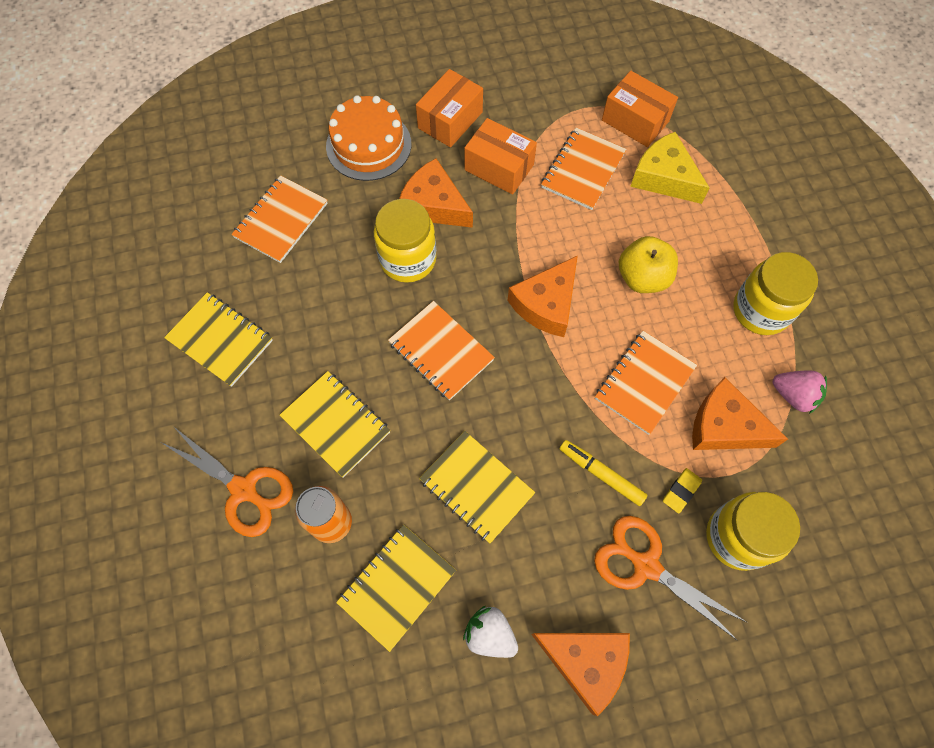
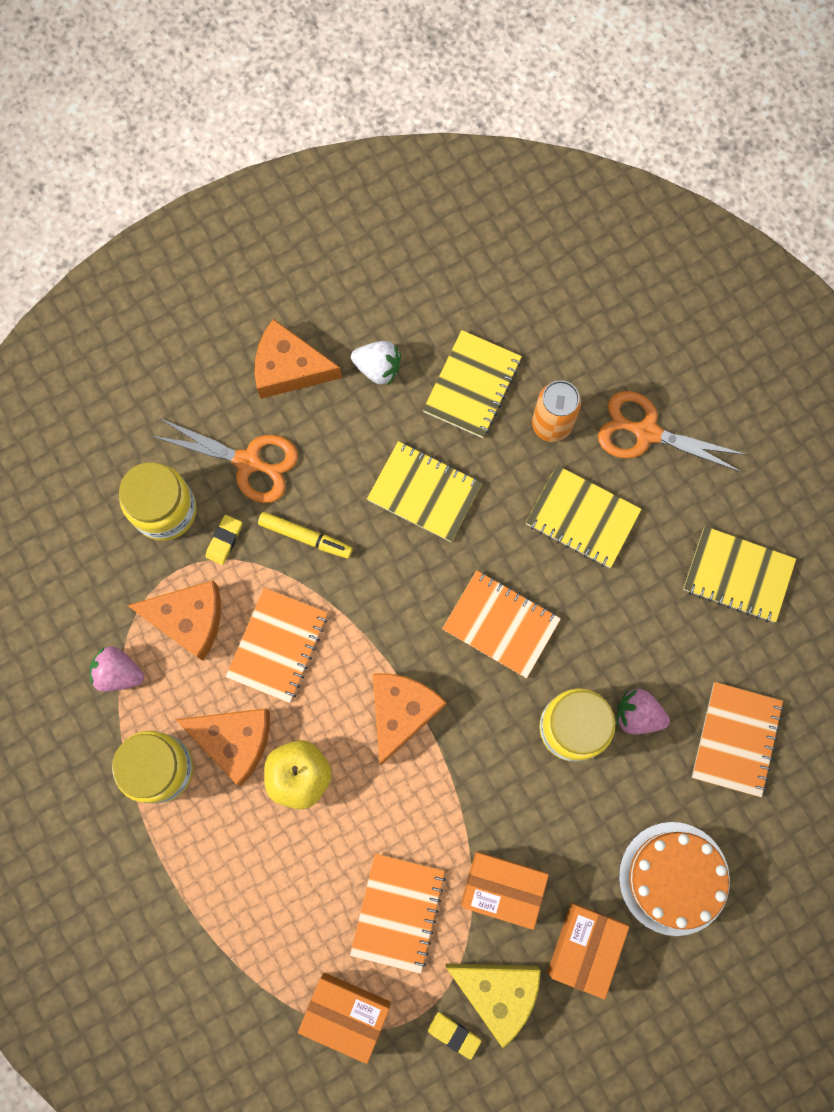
camera: 165 degrees right, 10 degrees up
orange cheese [399,158,473,228] -> orange cheese moved to [175,708,270,786]
yellow cheese [630,132,710,204] -> yellow cheese moved to [445,963,541,1048]
none -> yellow eraser [428,1012,481,1060]
none -> pink strawberry [616,689,670,734]

